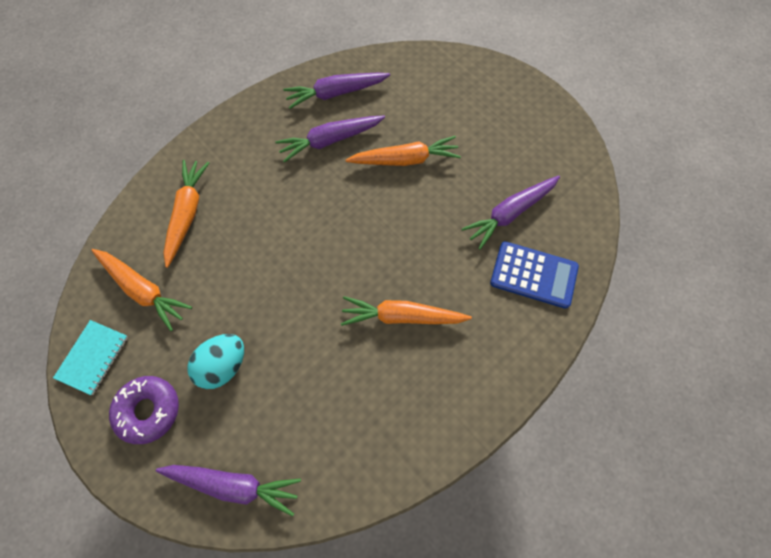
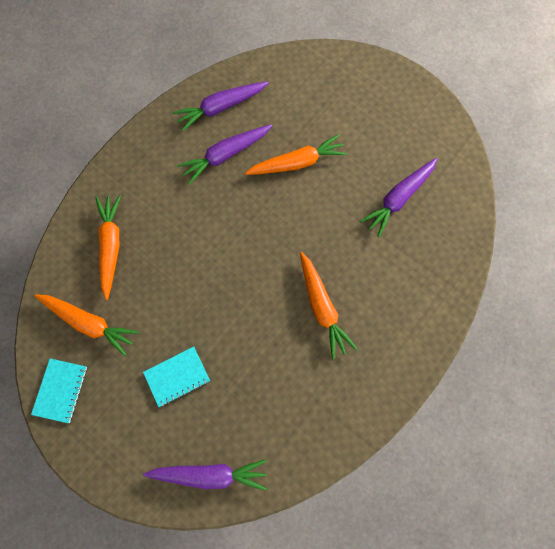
camera: 10 degrees left, 5 degrees up
purple donut [109,376,179,444] -> none
turquoise egg [187,334,244,389] -> turquoise notebook [143,346,210,407]
orange carrot [341,296,472,326] -> orange carrot turned 105 degrees counterclockwise [300,252,357,359]
blue calculator [490,241,579,309] -> none

